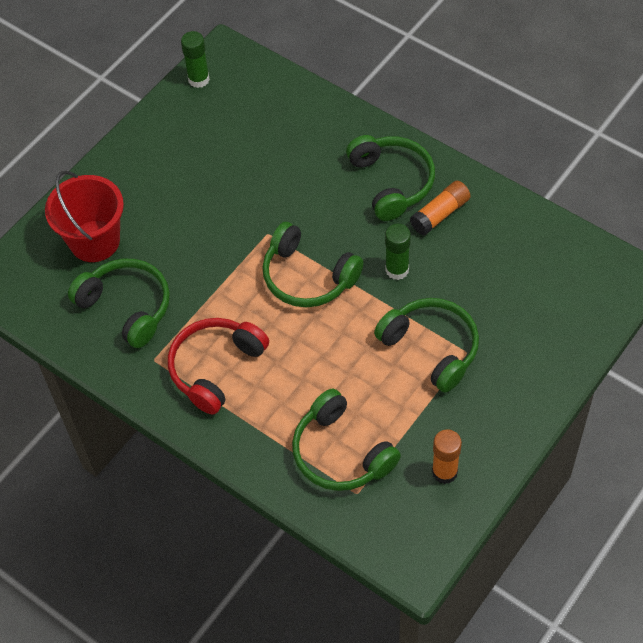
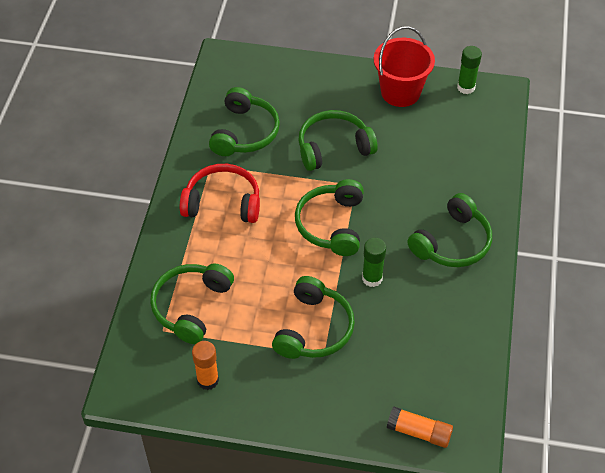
camera: 60 degrees right, 5 degrees down
red bucket [45,171,124,262] -> red bucket moved to [374,26,435,107]
orange glue stick [410,181,471,235] -> orange glue stick moved to [387,406,453,448]
none -> green headphones [298,110,378,171]

